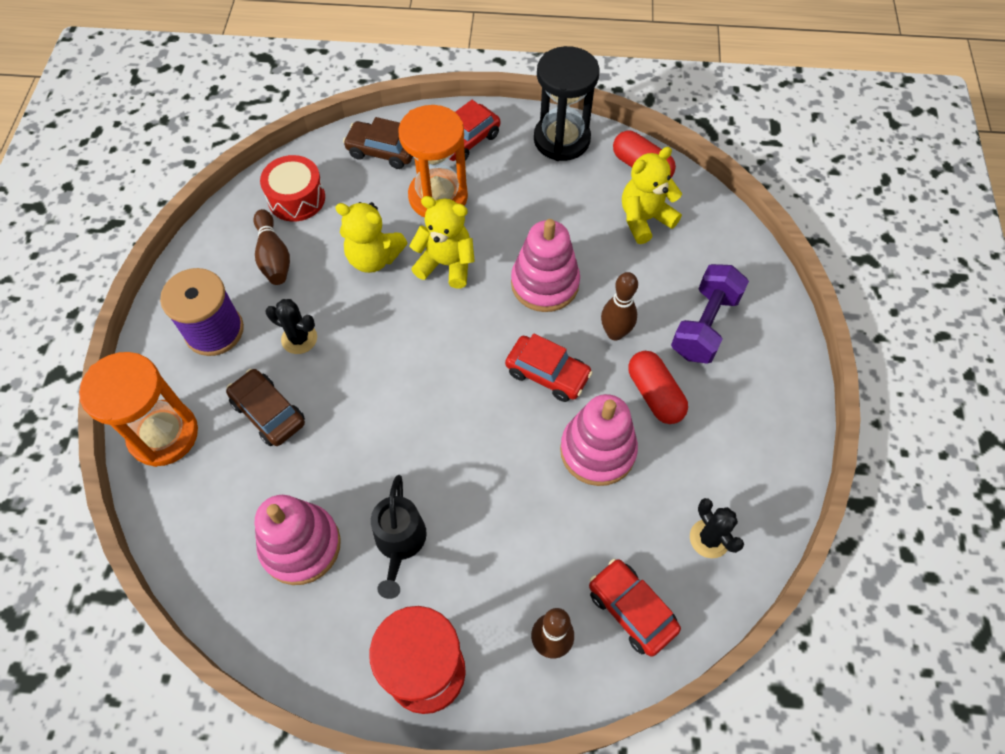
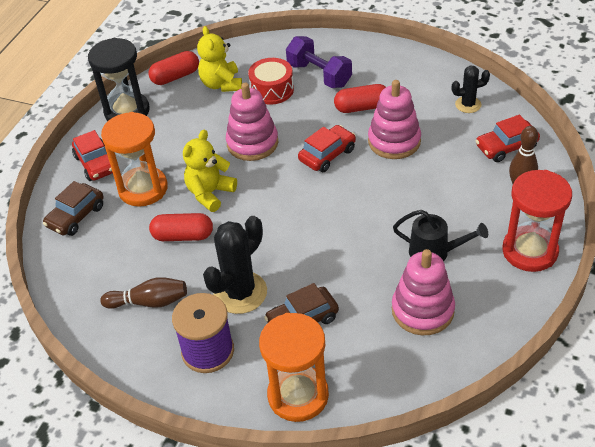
camera: 70 degrees left, 15 degrees down
red drum [260,155,325,222] -> red drum moved to [248,58,294,105]
black cactus [265,299,317,354] -> black cactus [203,216,267,314], size x1.76
yellow teddy bear [335,202,407,273] -> red capsule [149,213,213,241]
brown bowling pin [601,272,638,340] -> none

